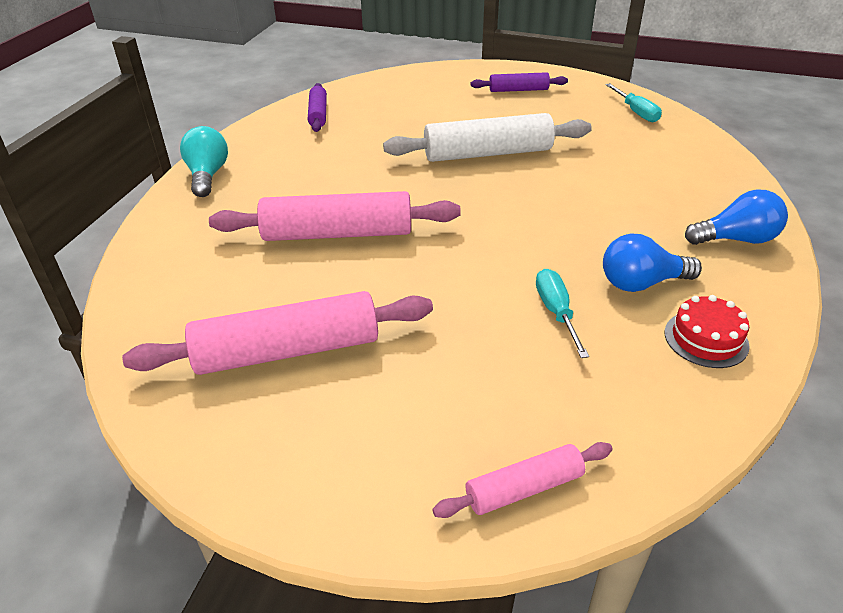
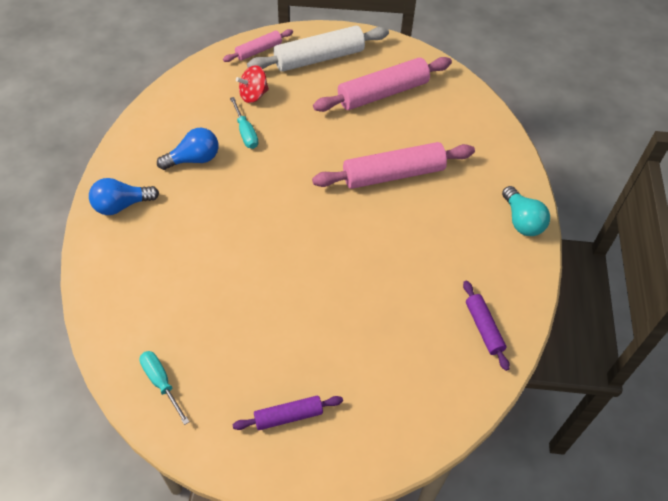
camera: 165 degrees right, 15 degrees up
white rolling pin [383,113,592,162] -> white rolling pin moved to [247,26,389,72]
red cake [665,295,750,368] -> none
none -> red spinning top [236,65,269,103]

